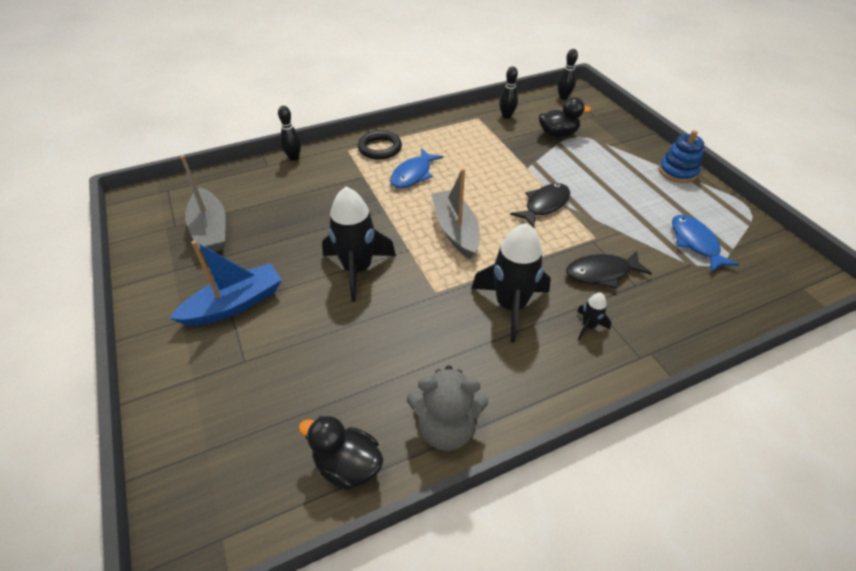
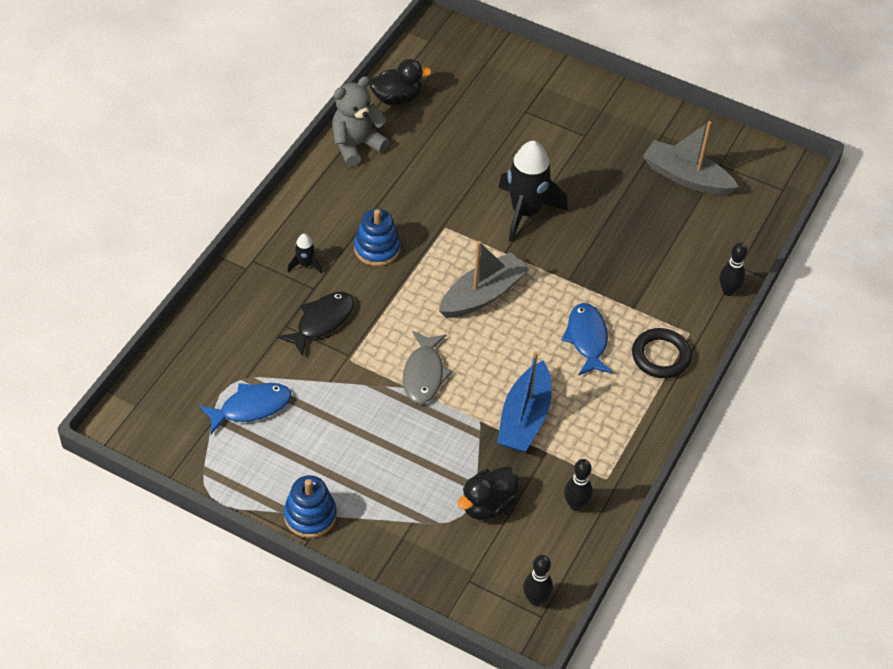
camera: 140 degrees right, 5 degrees up
blue boat [169,241,282,326] -> blue boat moved to [497,351,552,452]
grey boat [431,168,480,259] -> grey boat turned 75 degrees counterclockwise [439,241,529,318]
black rocket [471,223,551,343] -> blue stacking toy [354,209,401,266]
black fish [510,183,570,228] -> grey fish [403,331,452,404]
blue fish [672,215,740,272] -> blue fish turned 60 degrees counterclockwise [199,383,292,434]

